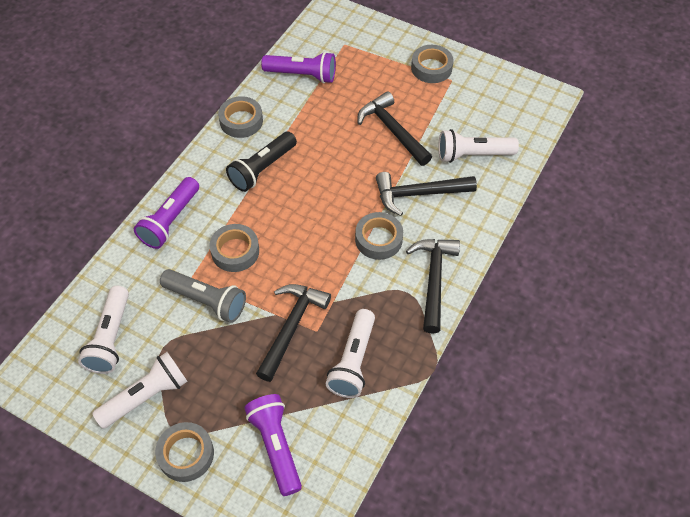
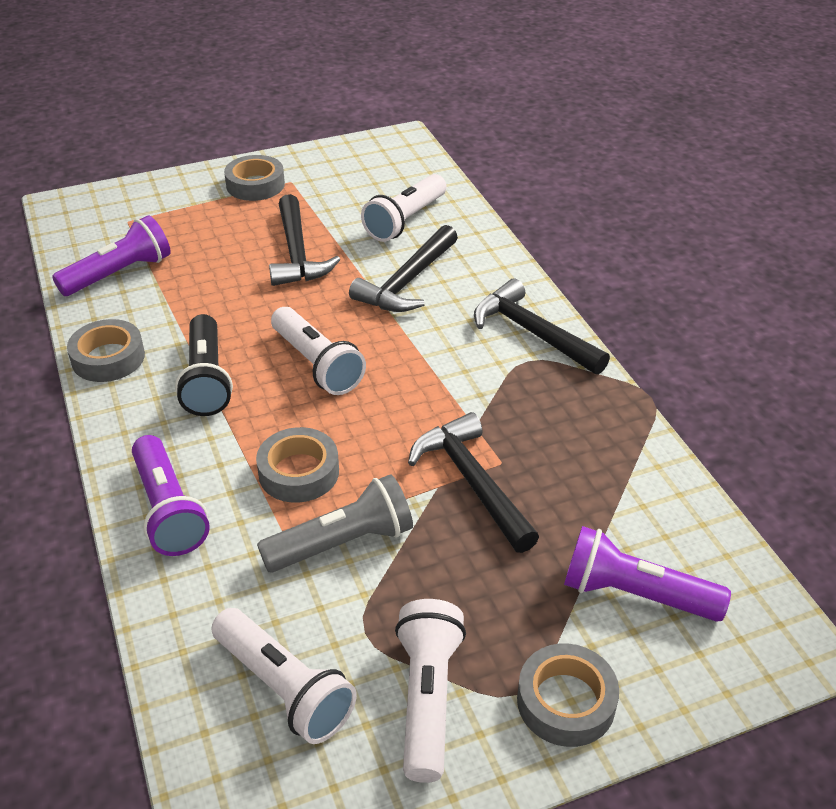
camera: 50 degrees left, 15 degrees down
white flashlight [325,309,375,398] -> white flashlight moved to [271,307,366,395]
grey tape [355,212,403,260] -> none
black hammer [358,91,432,166] -> black hammer turned 105 degrees counterclockwise [269,194,340,286]

